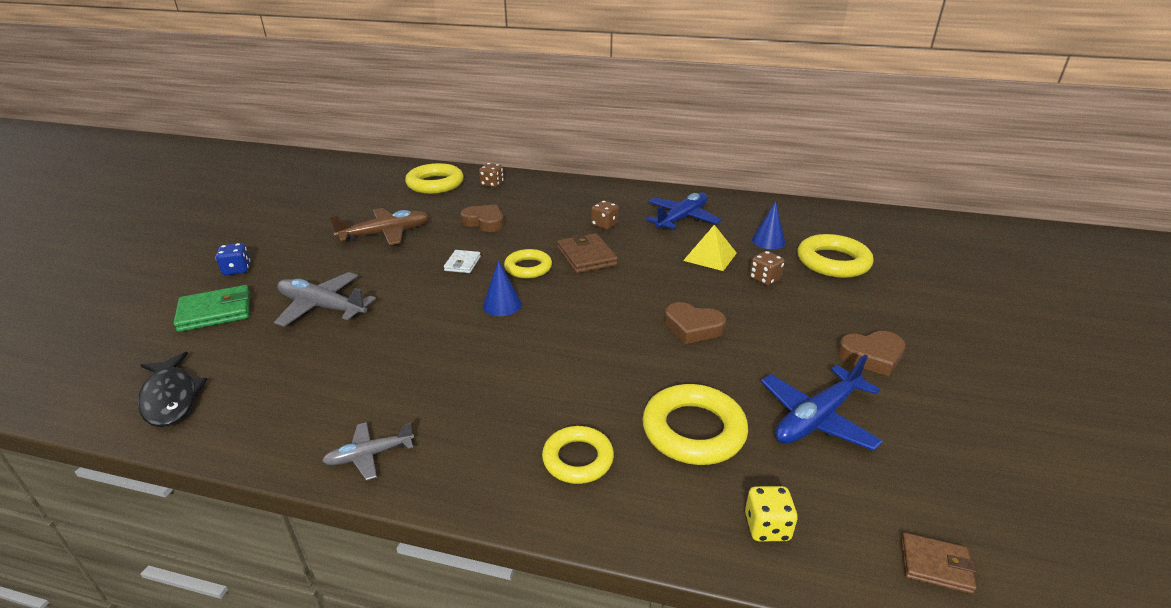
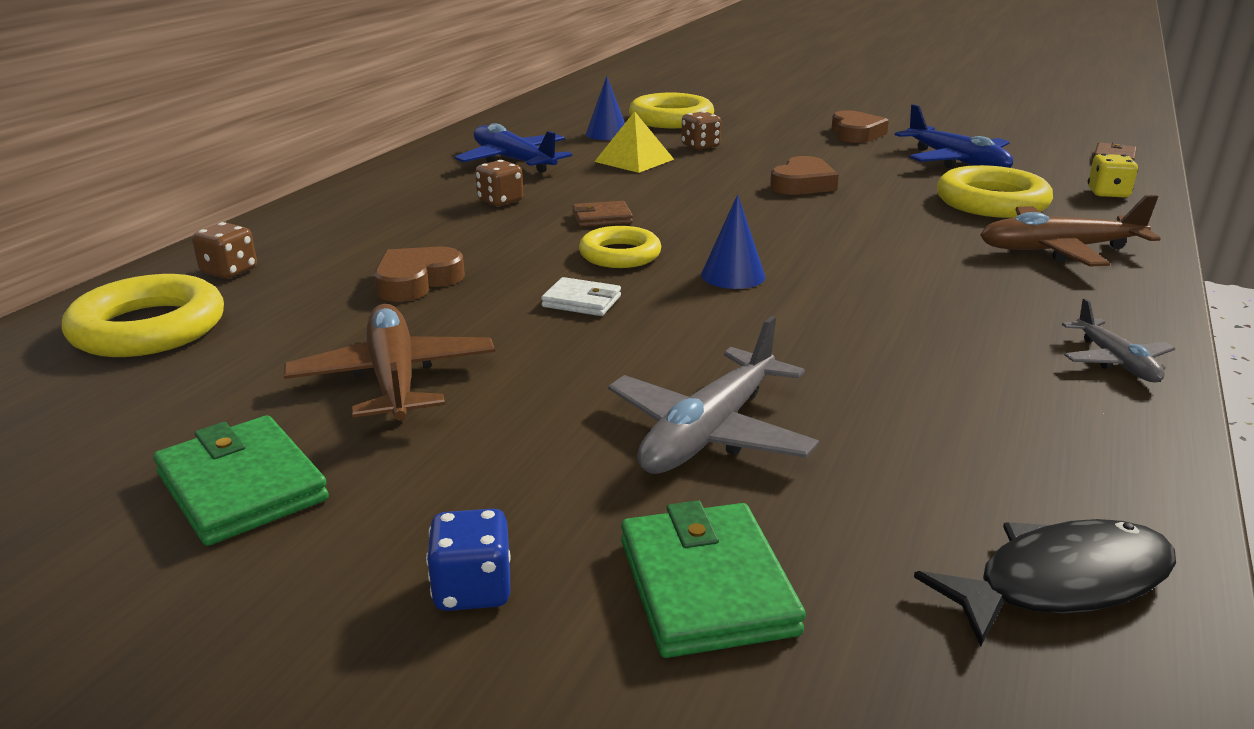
camera: 80 degrees left, 5 degrees down
yellow ring [542,426,614,484] -> brown plane [980,195,1161,267]
brown wallet [557,233,618,273] -> brown wallet [572,201,633,227], size x0.60
none -> green wallet [153,415,329,546]

